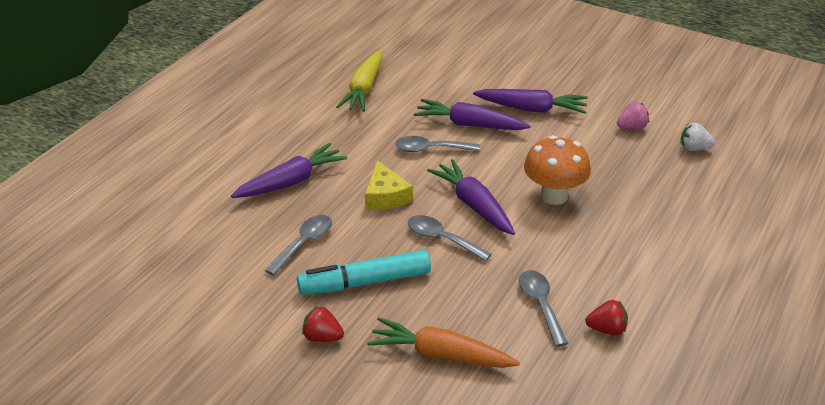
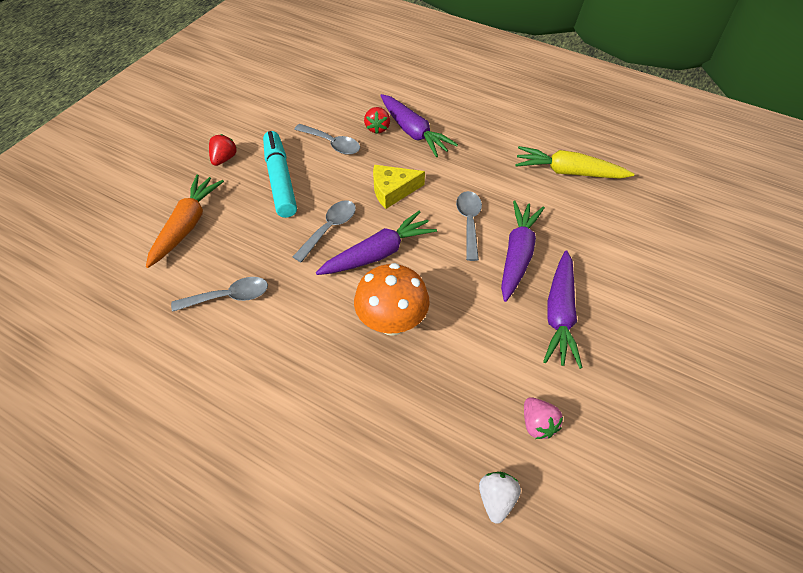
camera: 90 degrees right, 15 degrees up
red strawberry [585,300,628,335] -> red strawberry moved to [364,107,390,134]

